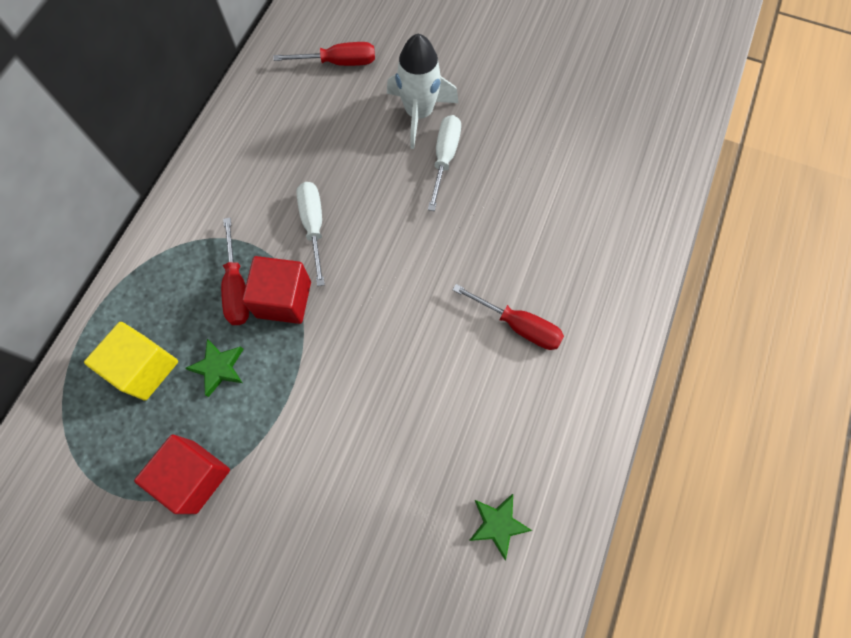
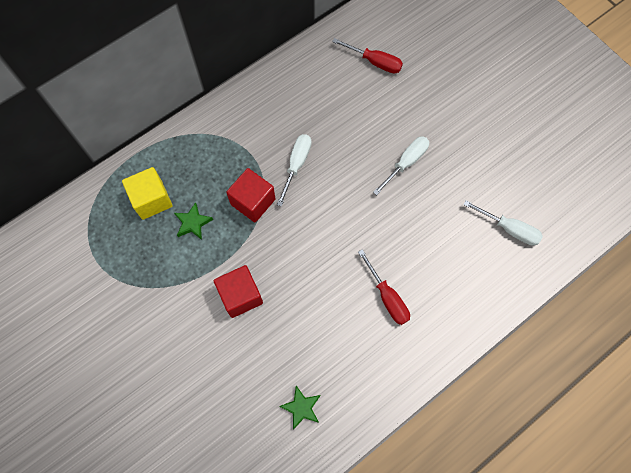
camera: 30 degrees right, 0 degrees up
red cube [134,434,230,514] -> red cube moved to [214,265,263,318]
red screwdriver [221,218,249,325] -> none
white rocket [387,34,458,149] -> none
none -> white screwdriver [463,200,543,246]

